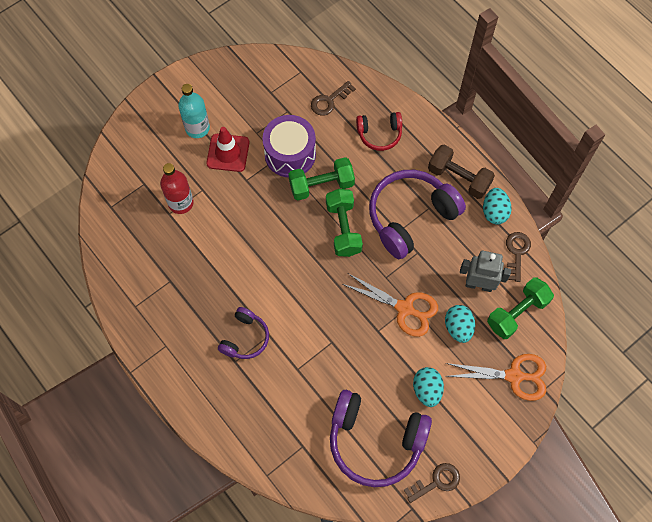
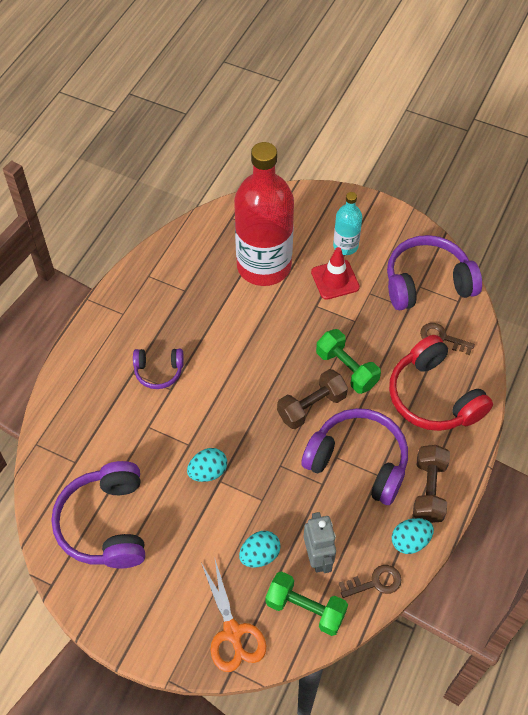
camera: 65 degrees right, 10 degrees down
red bottle [160,163,194,214] -> red bottle [234,142,294,286], size x2.13
purple drum [262,115,316,177] -> none
green dumbbell [326,189,363,257] -> brown dumbbell [277,369,348,429]
orange scissors [343,273,438,337] -> none
red headphones [356,112,402,151] -> red headphones [389,335,493,431], size x1.86
brown key [404,463,460,503] -> none
turquoise egg [413,367,444,407] -> turquoise egg moved to [187,448,227,482]
none -> purple headphones [387,235,482,310]

